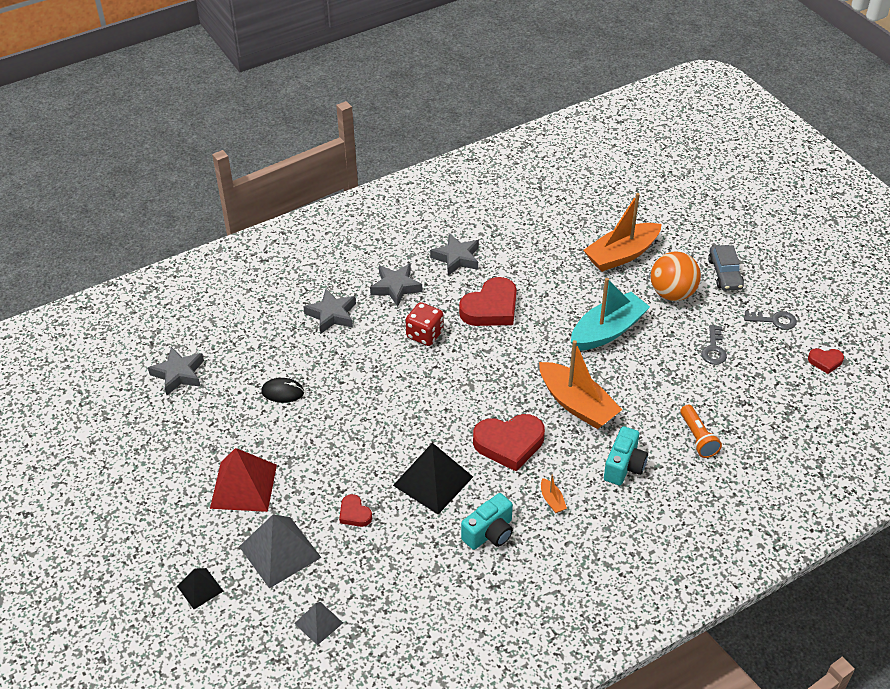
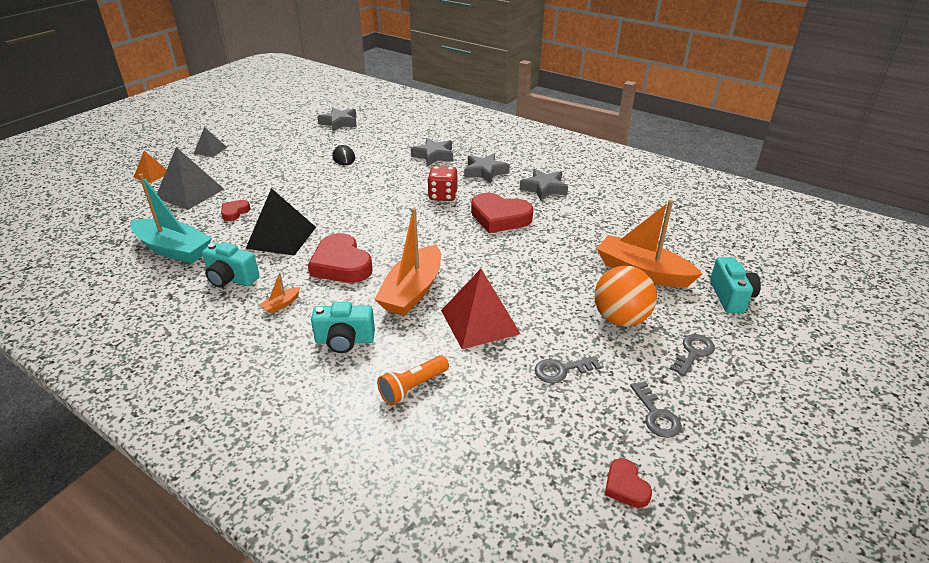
camera: 65 degrees right, 10 degrees down
black pyramid [177,568,223,609] -> orange pyramid [134,151,167,183]
red pyramid [210,448,277,512] -> red pyramid moved to [441,269,521,349]
grey pyramid [294,602,343,645] -> grey pyramid moved to [194,127,227,157]
turquoise boat [571,278,650,351] -> turquoise boat moved to [130,173,212,263]
grey car [708,245,744,291] -> grey key [670,334,715,376]
none -> turquoise camera [710,257,761,313]

